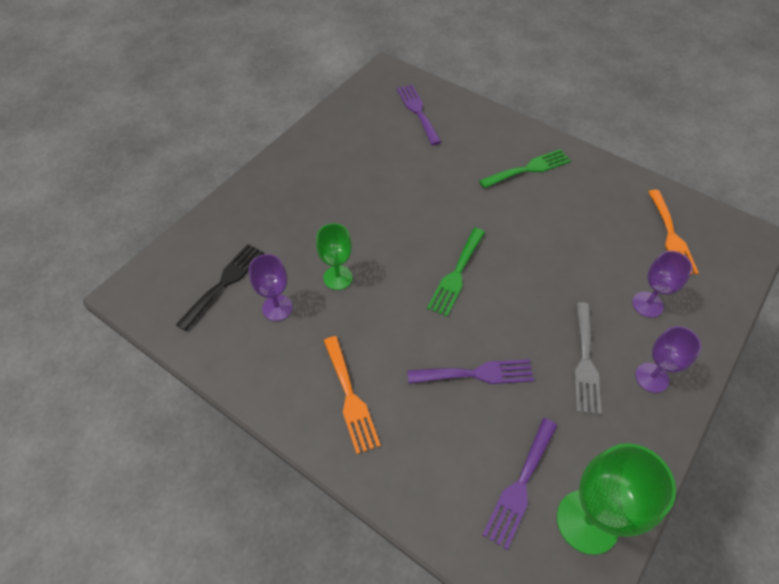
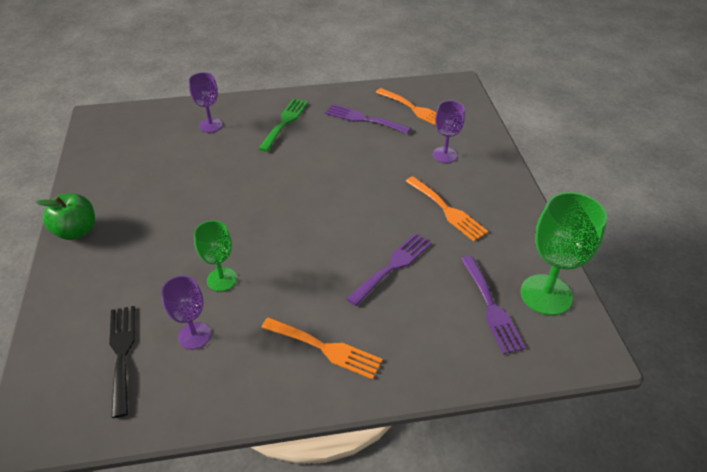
camera: 45 degrees left, 10 degrees down
purple fork [397,84,441,145] -> purple fork moved to [325,104,411,134]
green fork [427,228,485,317] -> none
grey fork [574,302,602,415] -> orange fork [406,176,488,241]
purple goblet [635,326,701,393] -> purple goblet moved to [189,72,223,133]
none -> green apple [36,193,95,240]

